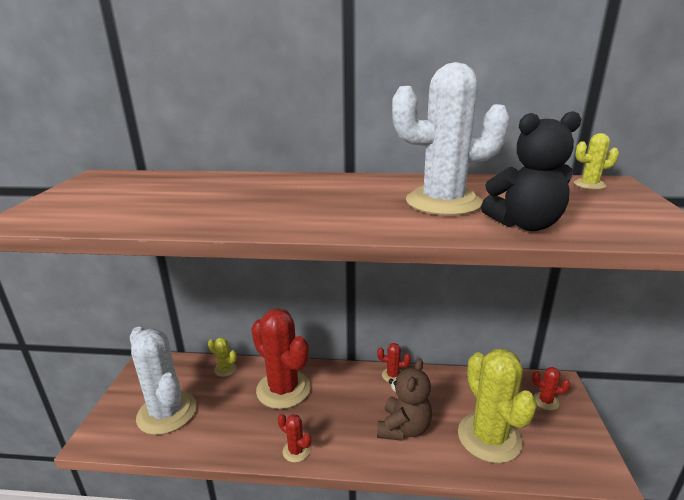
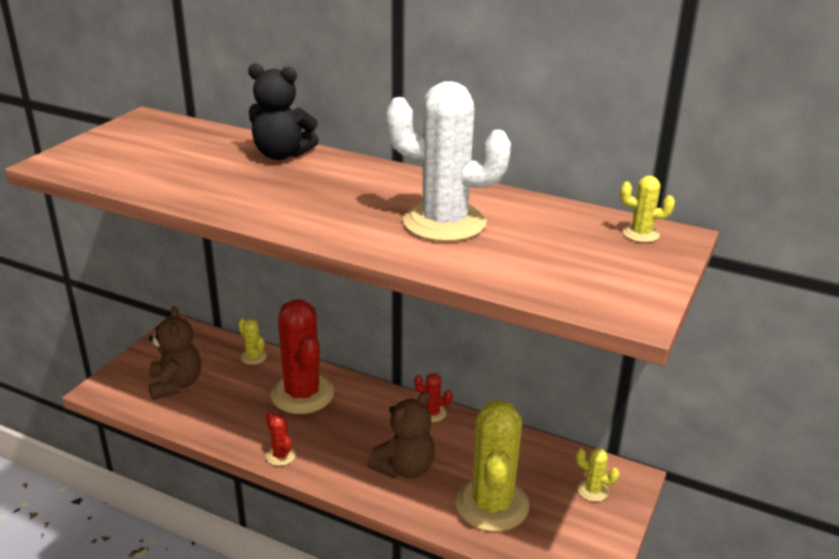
camera: 20 degrees right, 5 degrees up
white cactus [130,327,196,435] -> brown teddy bear [148,306,201,400]
black teddy bear [481,111,581,231] -> black teddy bear moved to [248,63,319,160]
red cactus [532,367,570,410] -> yellow cactus [576,448,620,502]

